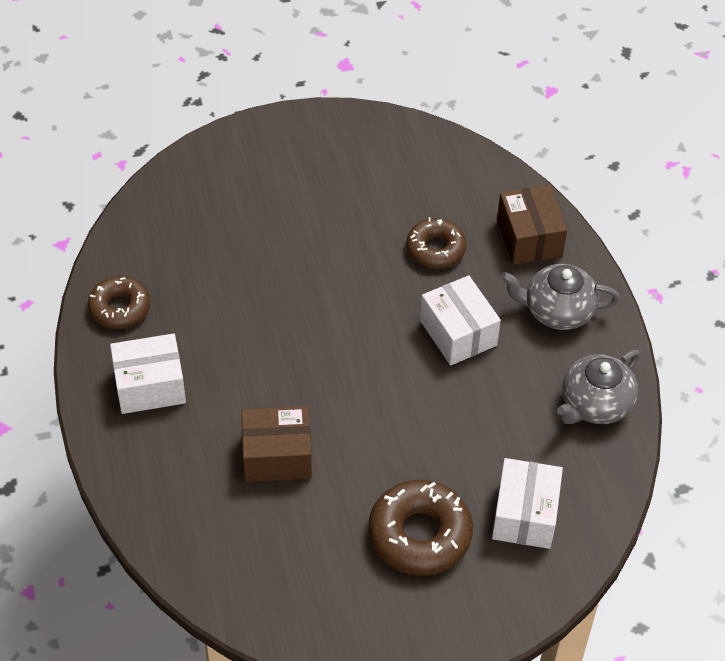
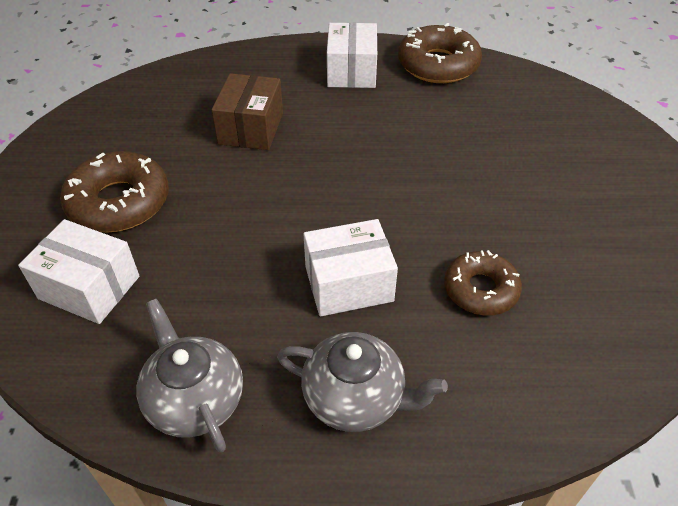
camera: 105 degrees right, 5 degrees down
brown donut [88,276,150,329] -> brown donut [398,23,482,83], size x1.53
brown box [497,185,567,265] -> none
grey teapot [501,264,620,330] -> grey teapot turned 90 degrees clockwise [277,332,448,432]

